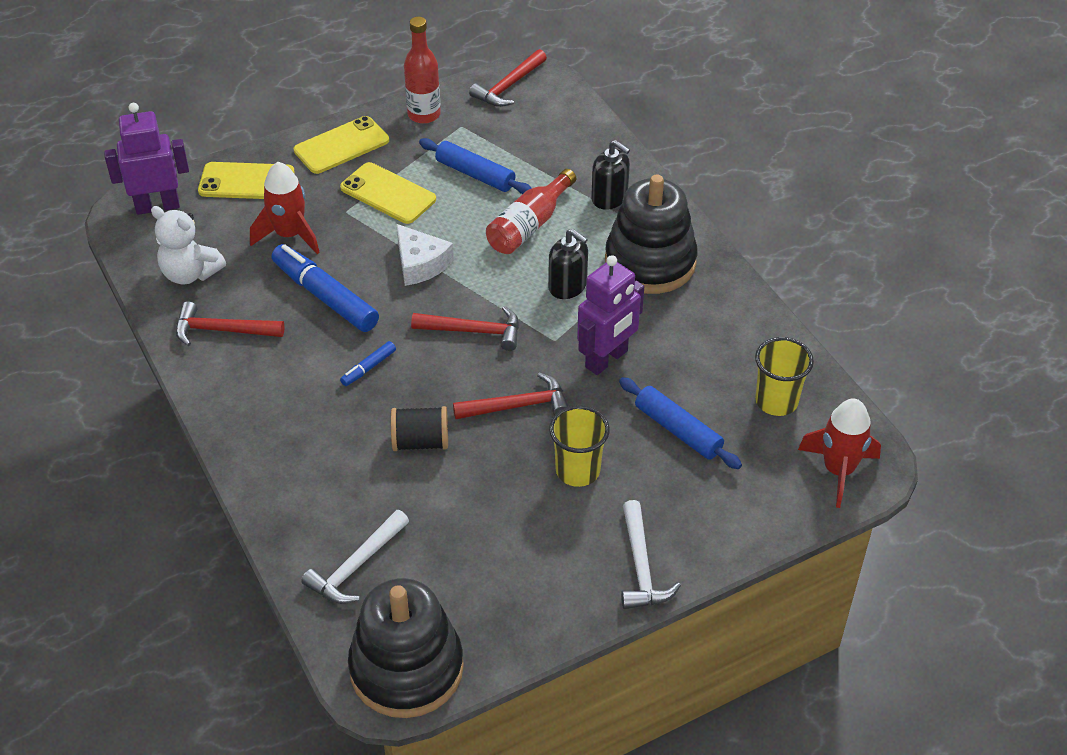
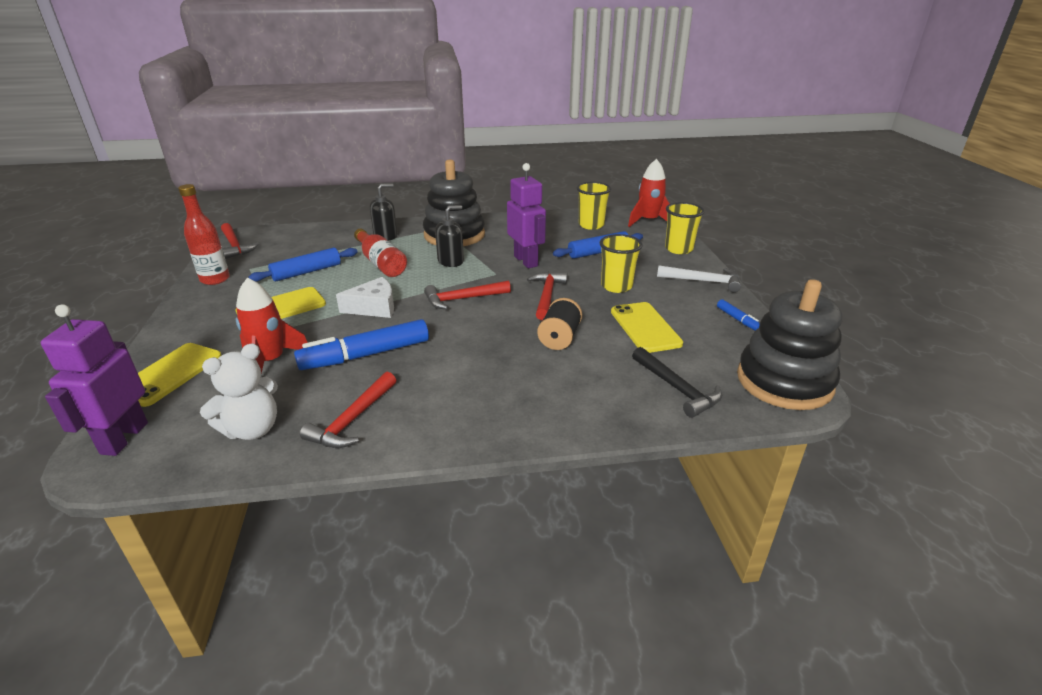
camera: 70 degrees left, 15 degrees down
yellow phone [294,116,389,174] -> yellow phone moved to [611,302,683,353]
white hammer [301,510,409,604] -> black hammer [632,347,722,418]
blue marker [340,341,396,386] -> blue marker moved to [717,299,759,330]
red hammer [411,306,519,351] -> red hammer turned 135 degrees counterclockwise [424,280,511,309]
none -> yellow cup [665,202,705,254]

